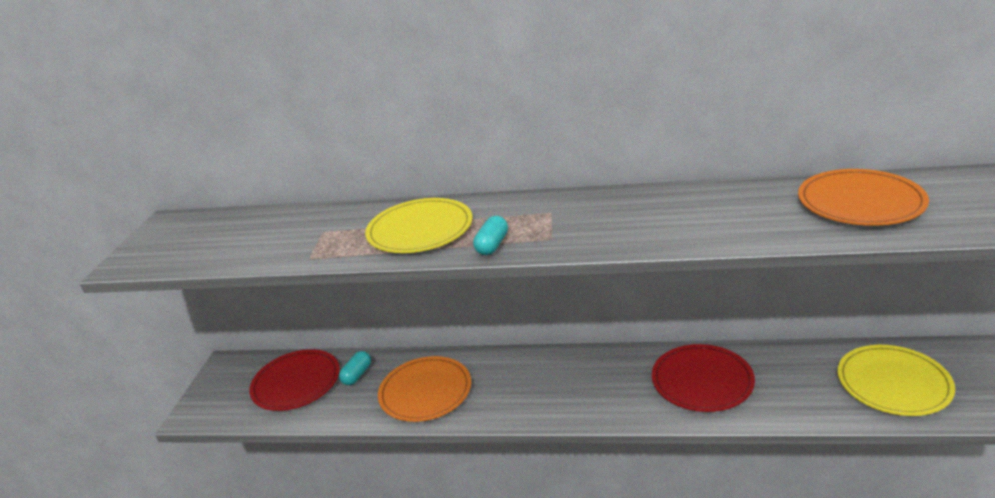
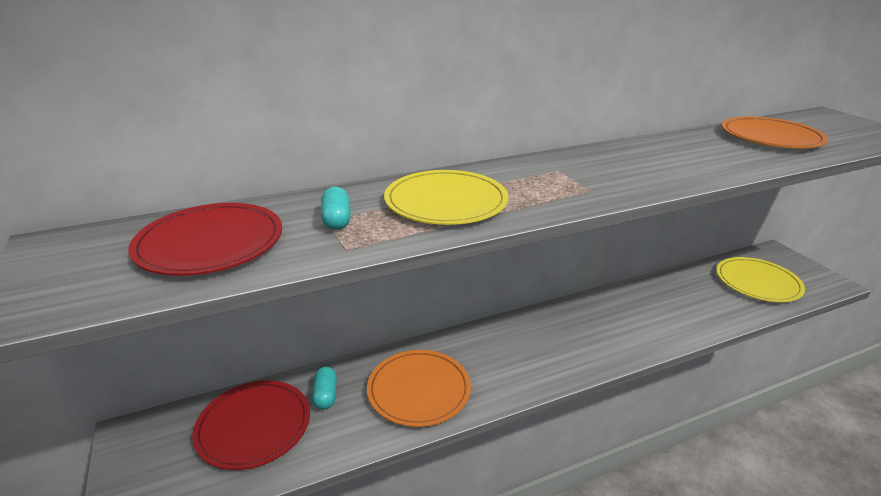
camera: 35 degrees left, 0 degrees up
turquoise capsule [473,216,508,255] -> turquoise capsule moved to [321,187,351,230]
red plate [652,344,755,412] -> red plate moved to [128,203,282,276]

